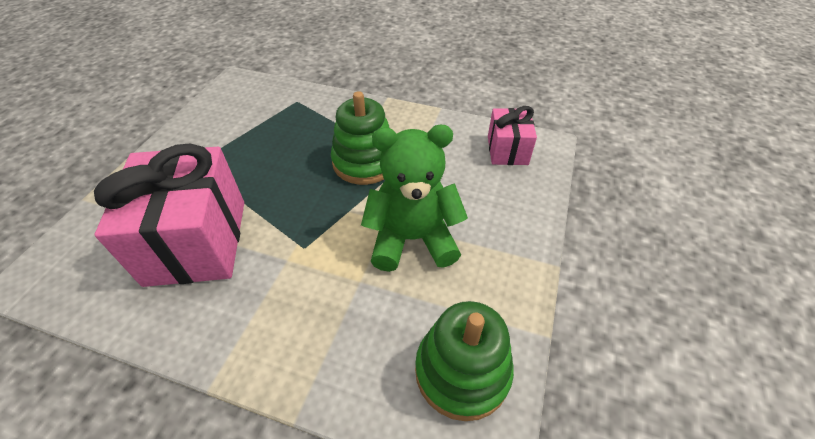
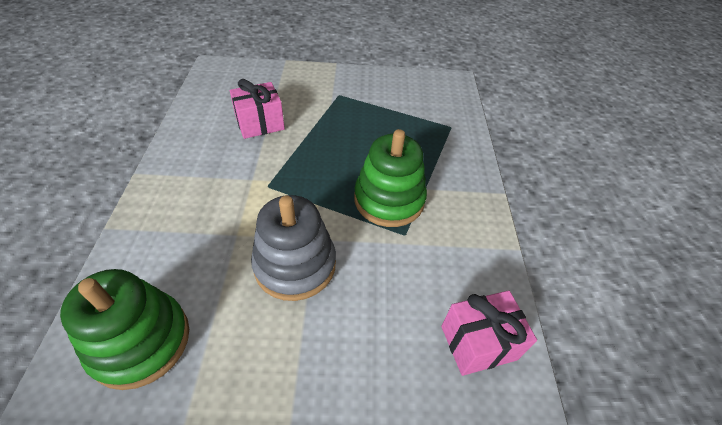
camera: 70 degrees right, 0 degrees up
pink gift [94,143,244,287] -> pink gift [230,79,285,139], size x0.53
green teddy bear [361,125,468,272] -> grey stacking toy [251,195,336,301]

